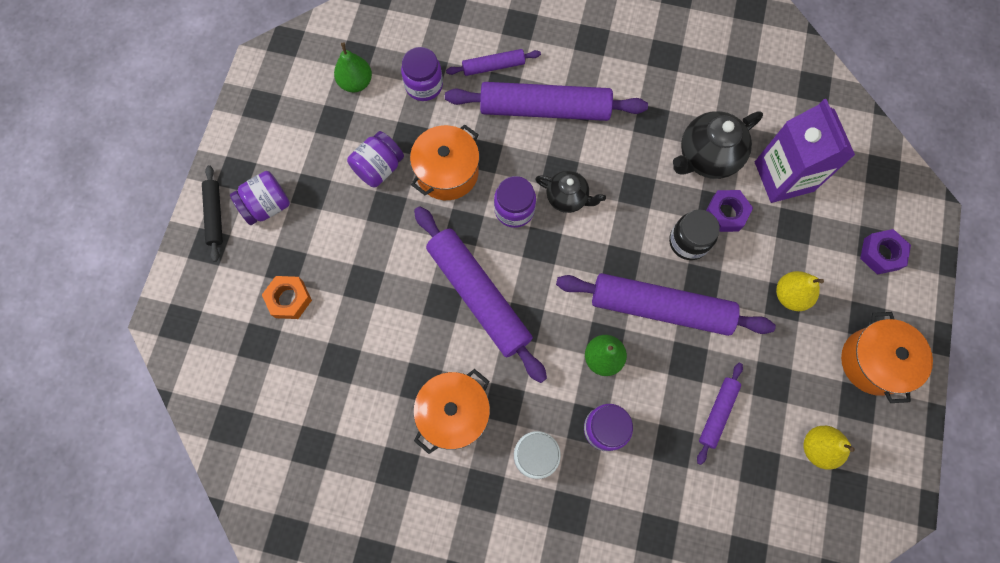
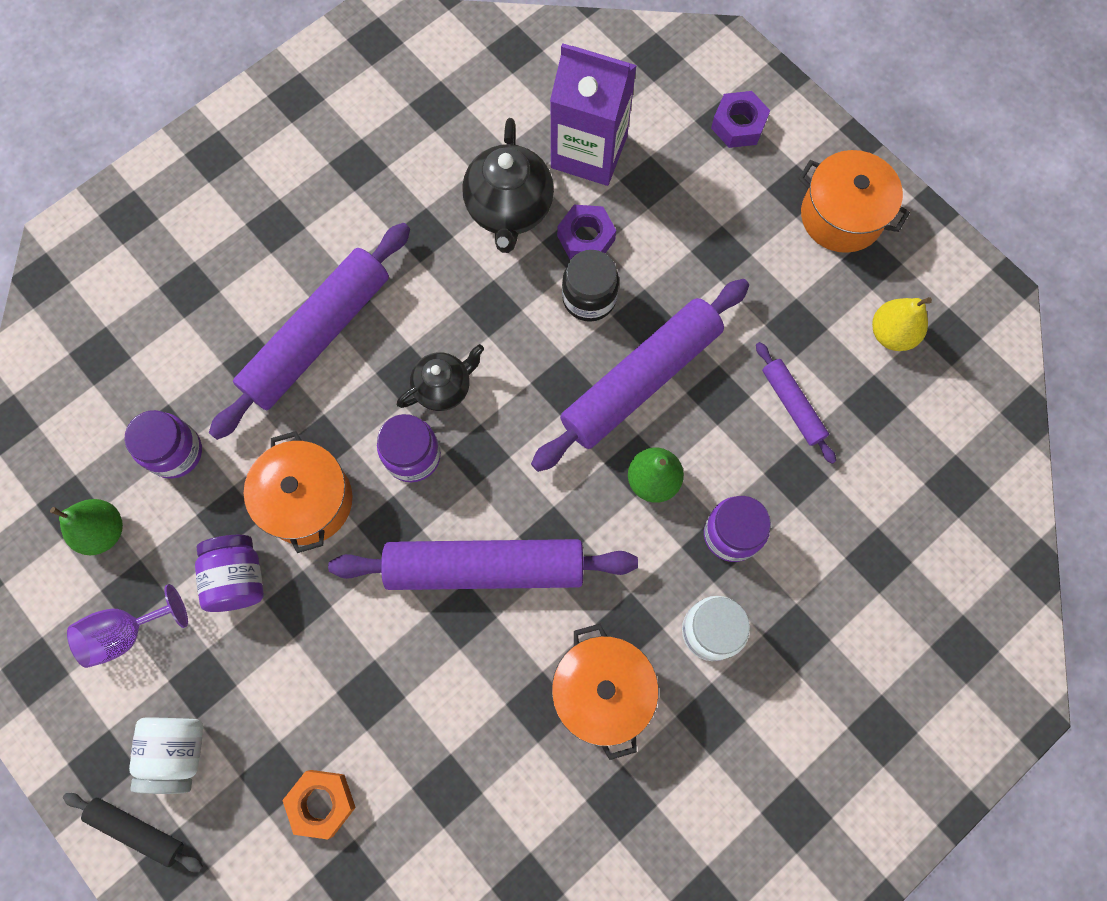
camera: 55 degrees left, 0 degrees up
purple jar [230,171,290,225] -> white jar [129,717,203,794]
purple rolling pin [446,49,541,76] -> none
yellow pear [776,271,824,311] -> none
none -> purple goblet [67,584,188,668]

